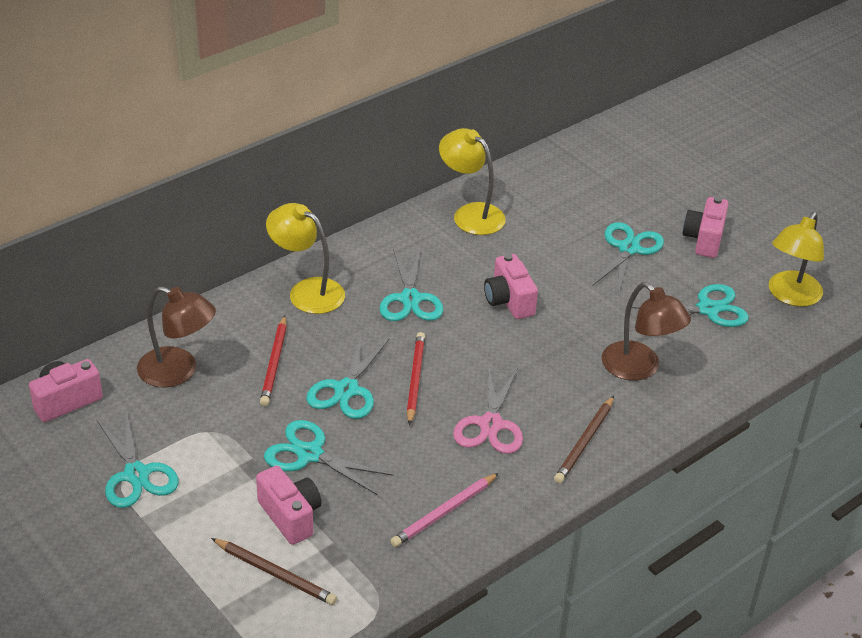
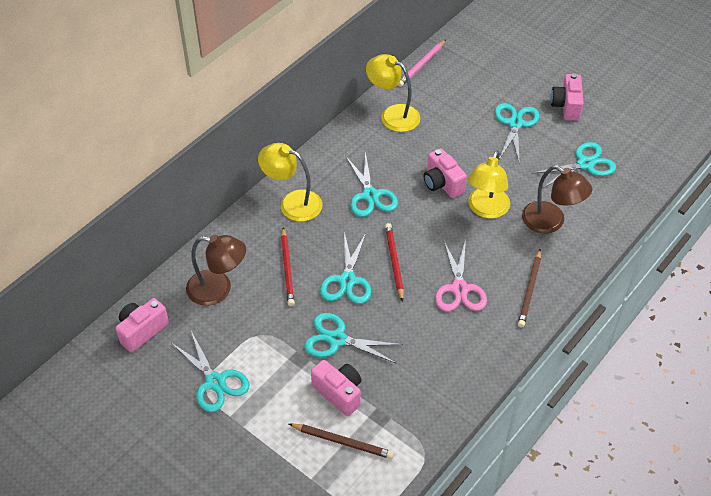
camera: 10 degrees left, 10 degrees up
pink pencil [390,473,499,547] -> pink pencil moved to [398,40,446,87]
yellow lamp [769,212,824,307] -> yellow lamp moved to [468,151,510,219]

